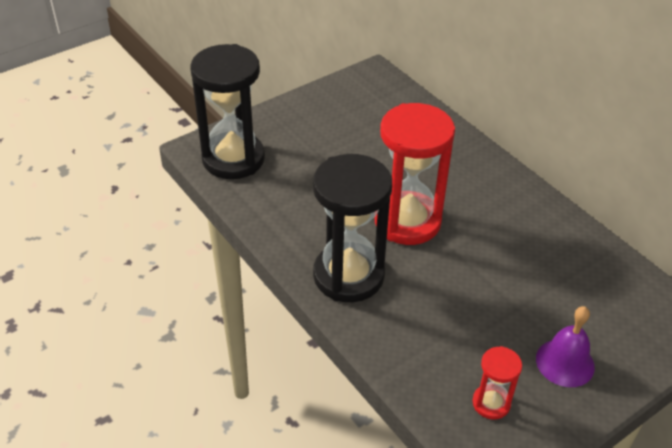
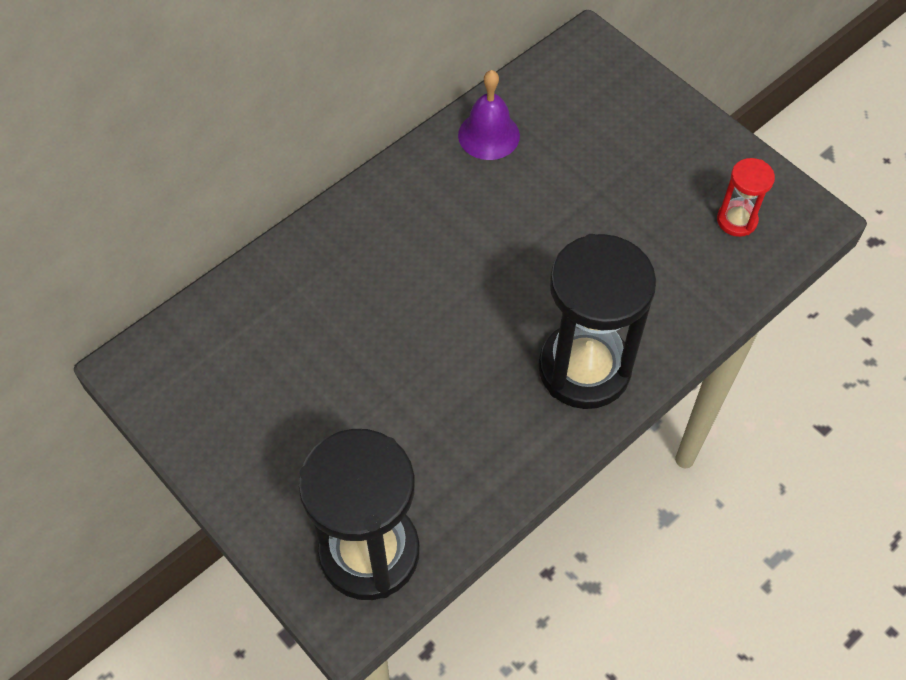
camera: 95 degrees left, 15 degrees up
red hourglass [374,103,455,245] -> none
purple bell [536,306,595,387] -> purple bell moved to [458,70,520,160]

